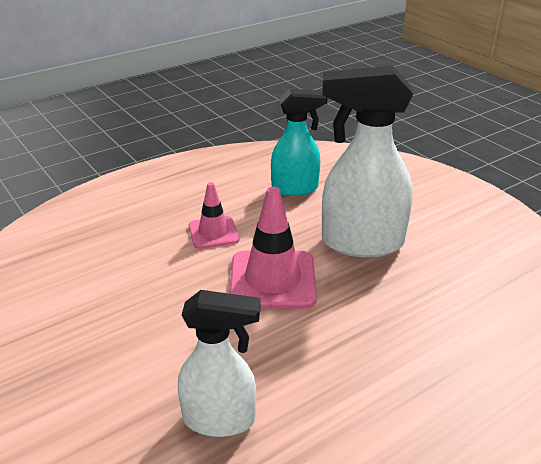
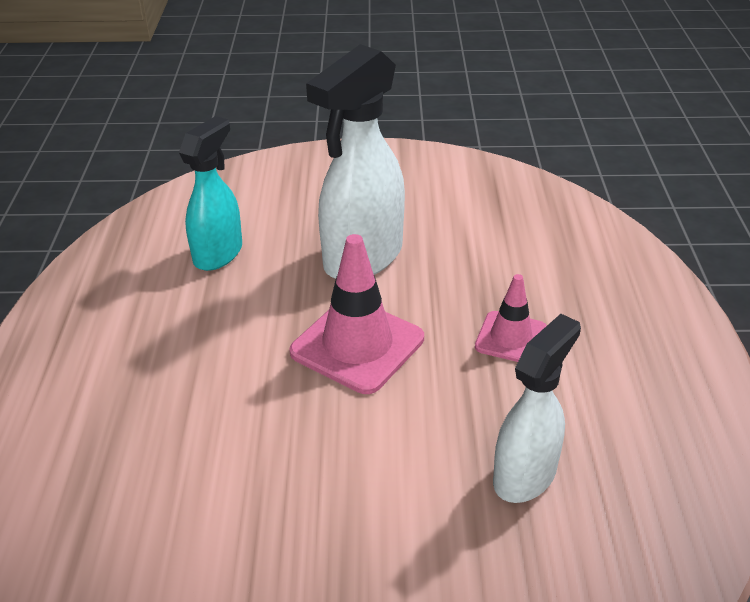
camera: 55 degrees left, 5 degrees up
pink traffic cone [189,182,239,249] -> pink traffic cone moved to [475,274,547,362]

